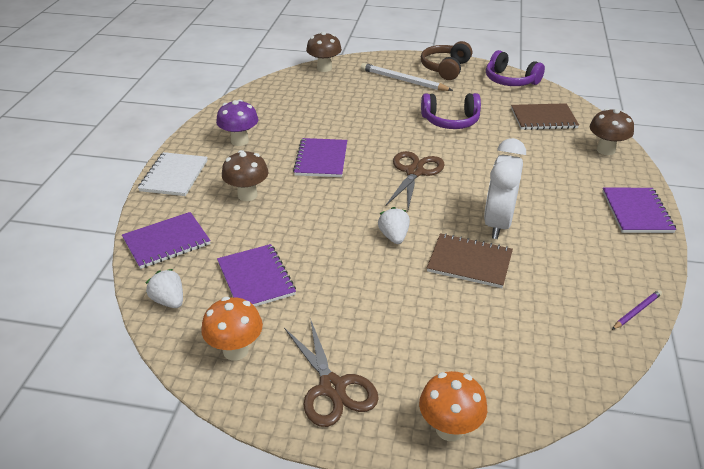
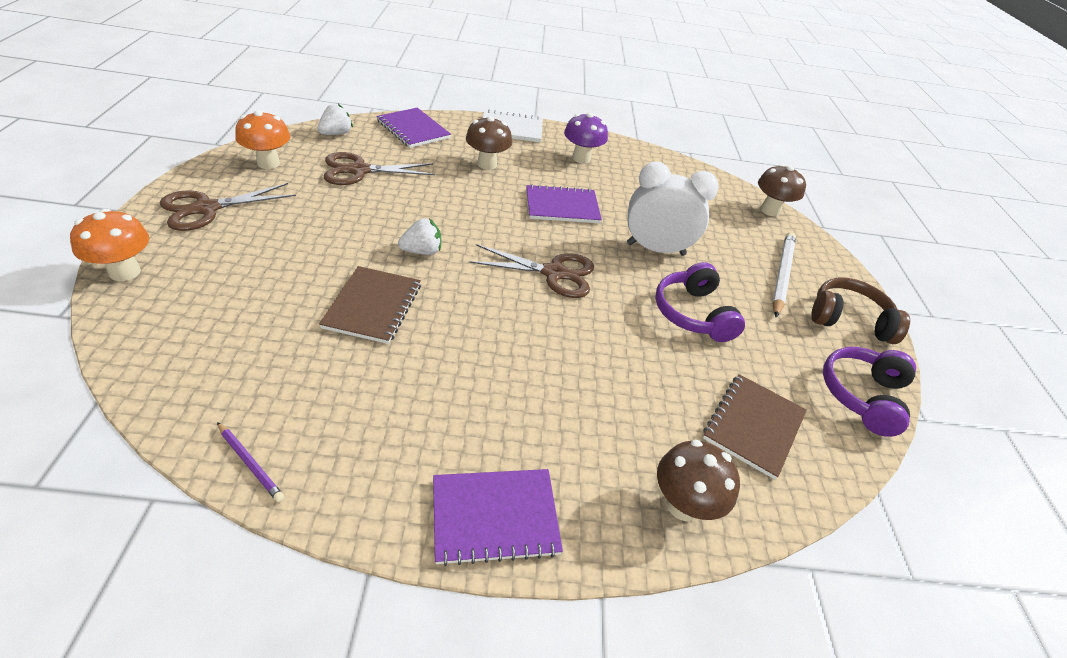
camera: 75 degrees right, 5 degrees up
purple notebook [217,244,296,307] -> brown scissors [324,152,435,185]
white clock [484,138,526,239] -> white clock moved to [627,162,719,256]
brown notebook [511,103,579,130] -> brown notebook turned 45 degrees clockwise [703,374,807,480]

